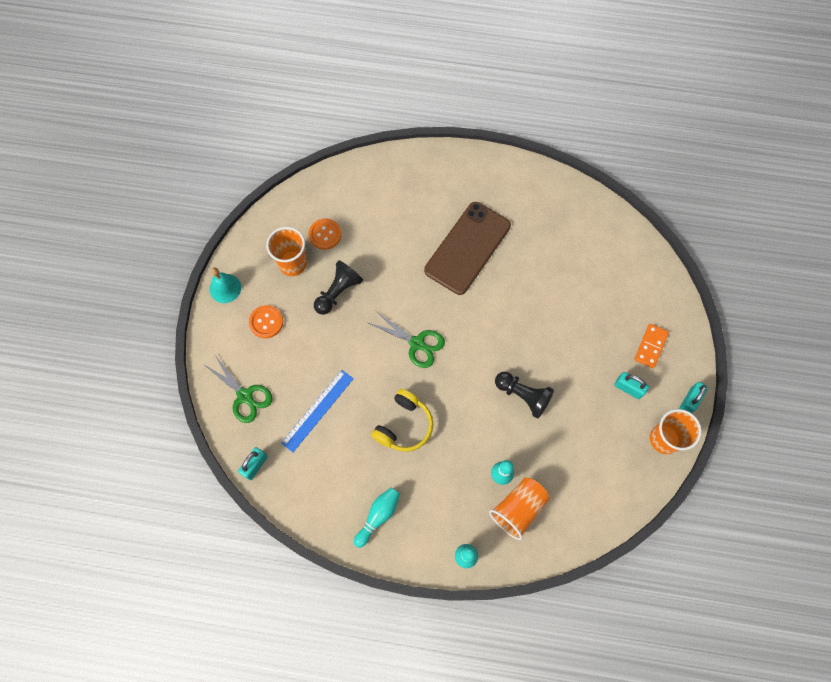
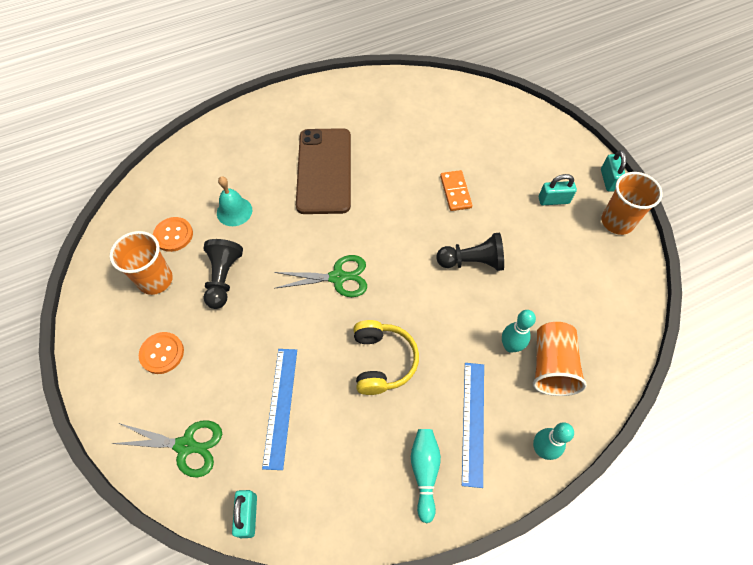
camera: 35 degrees left, 10 degrees down
turquoise bell [210,268,241,303] -> turquoise bell moved to [217,176,252,226]
orange domino [635,324,669,368] -> orange domino moved to [440,170,472,211]
none -> blue ruler [462,363,484,488]

